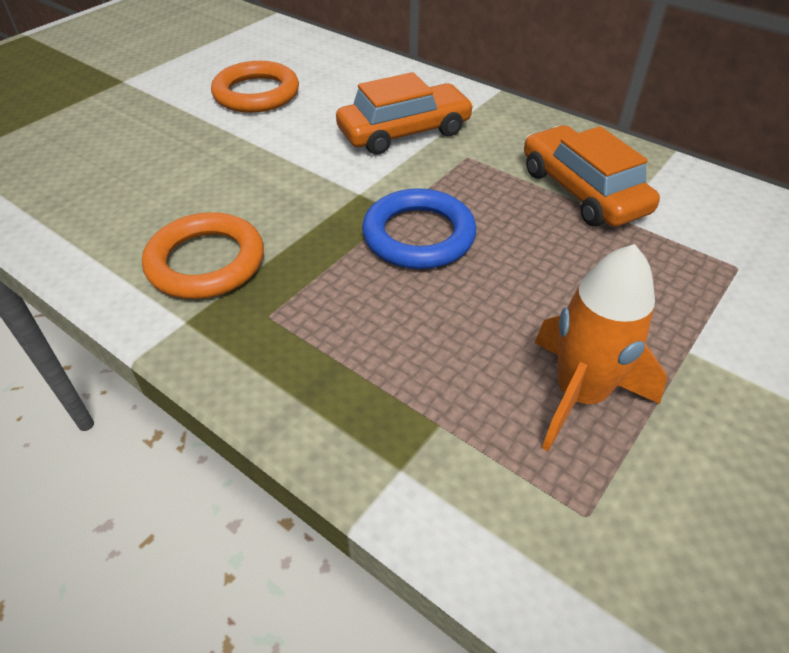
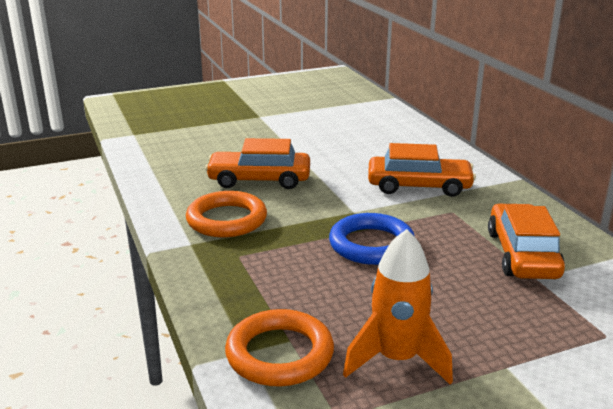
camera: 30 degrees right, 20 degrees down
orange ring [211,61,299,113] -> orange ring moved to [225,309,334,387]
none -> orange car [205,138,310,189]

